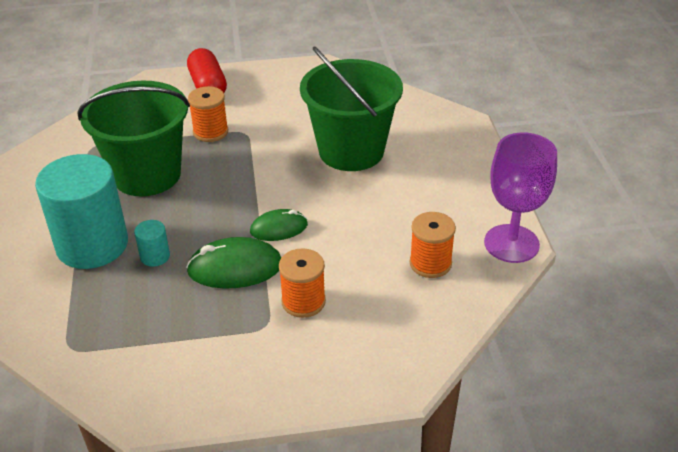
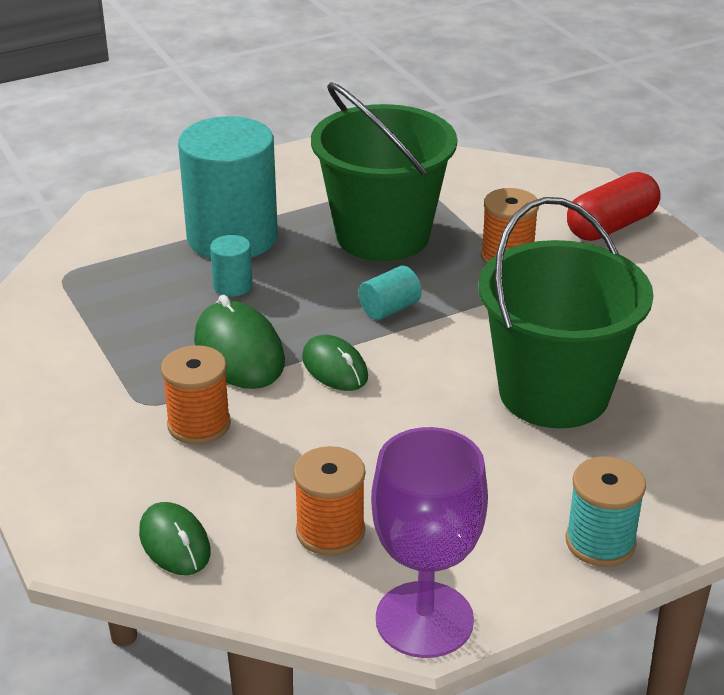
camera: 70 degrees right, 5 degrees down
none -> green mouse [139,502,211,575]
none -> turquoise cylinder [358,266,422,320]
none -> turquoise spool [566,456,646,567]

